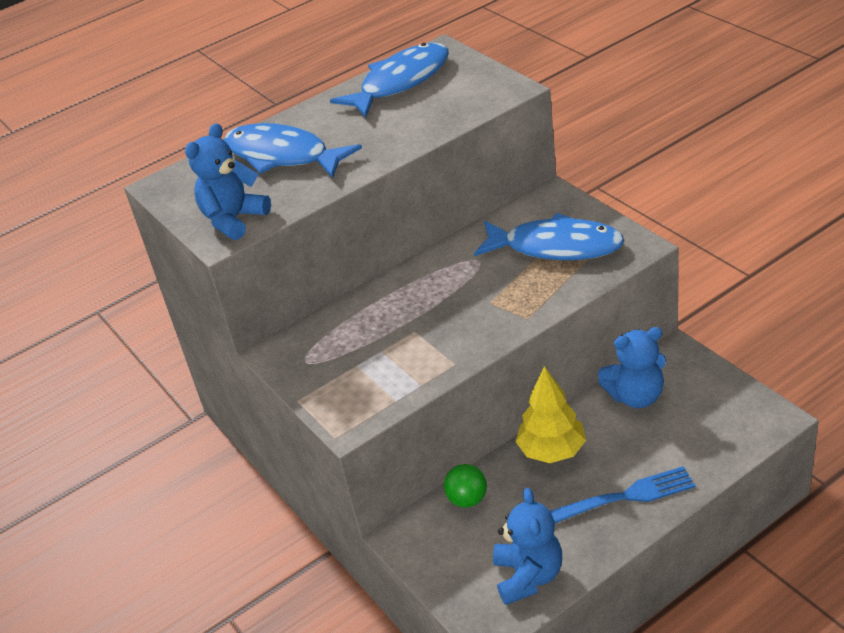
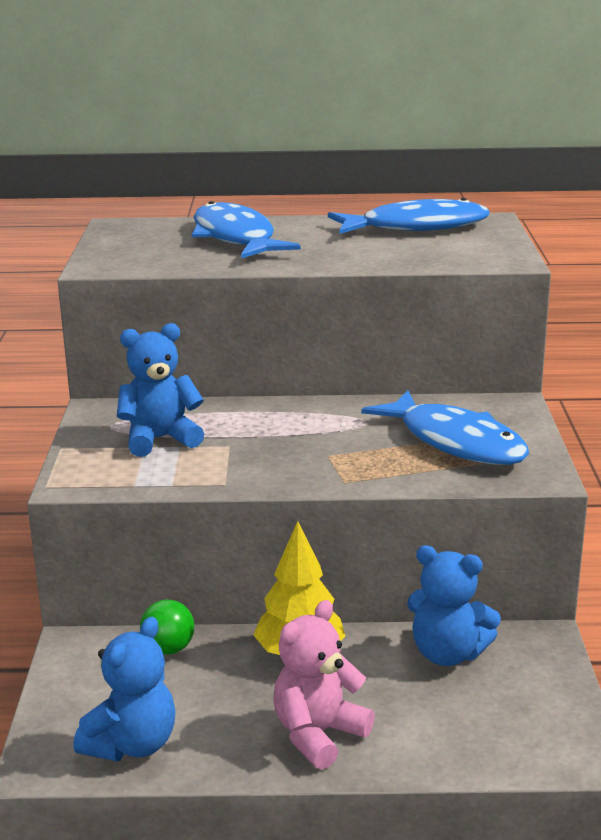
camera: 30 degrees right, 15 degrees down
blue teddy bear [185,123,271,240] -> blue teddy bear moved to [117,323,204,457]
blue fork [550,466,695,523] -> pink teddy bear [273,600,375,770]

